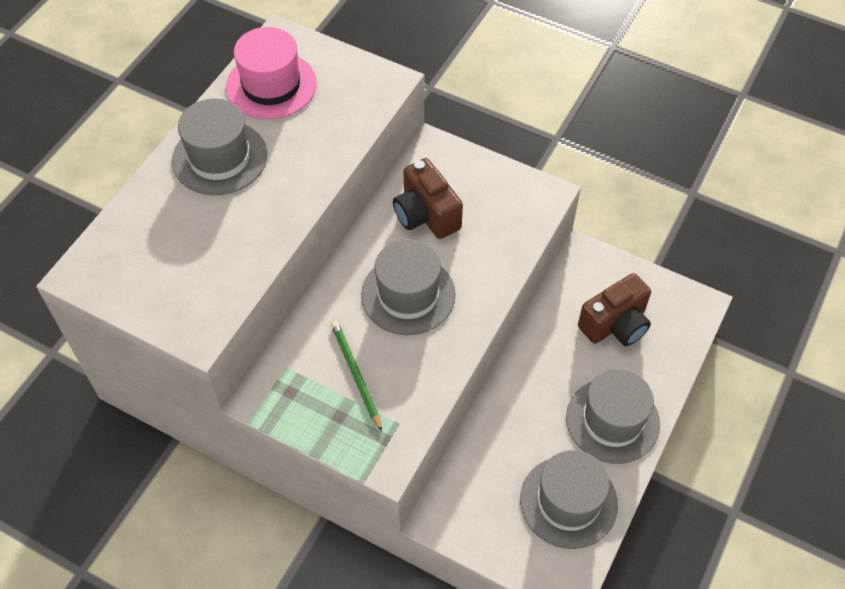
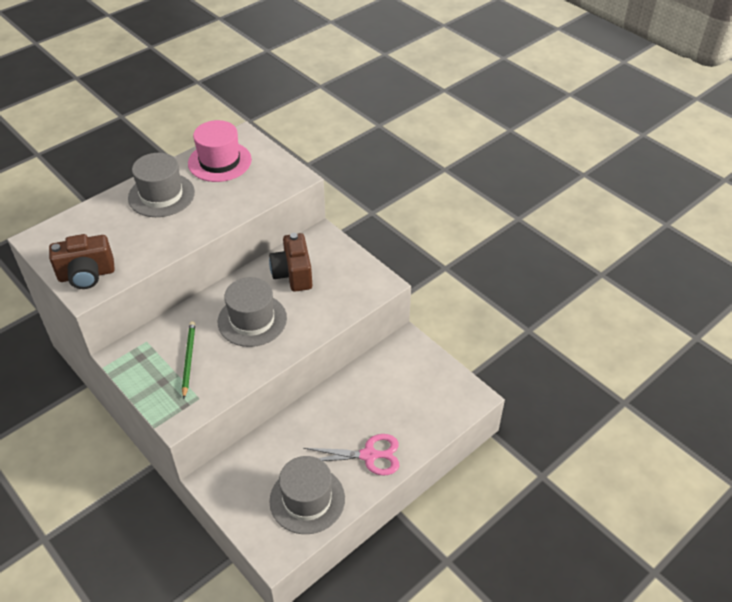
camera: 20 degrees right, 10 degrees down
grey hat [566,369,660,464] -> pink scissors [303,434,400,476]
brown camera [578,273,651,346] -> brown camera moved to [49,234,115,289]

